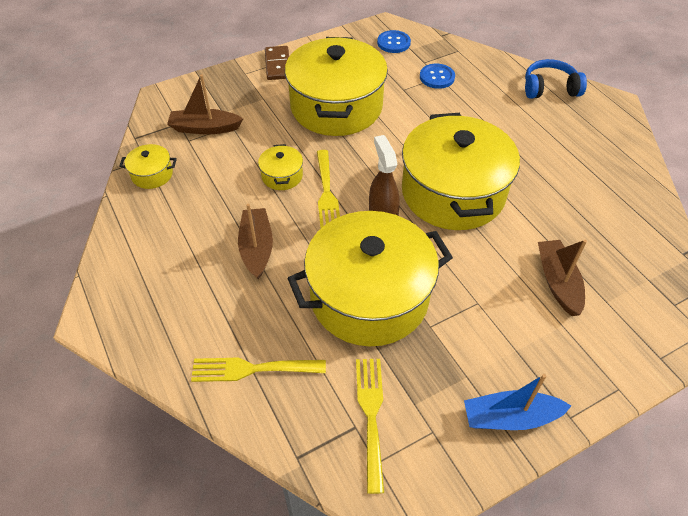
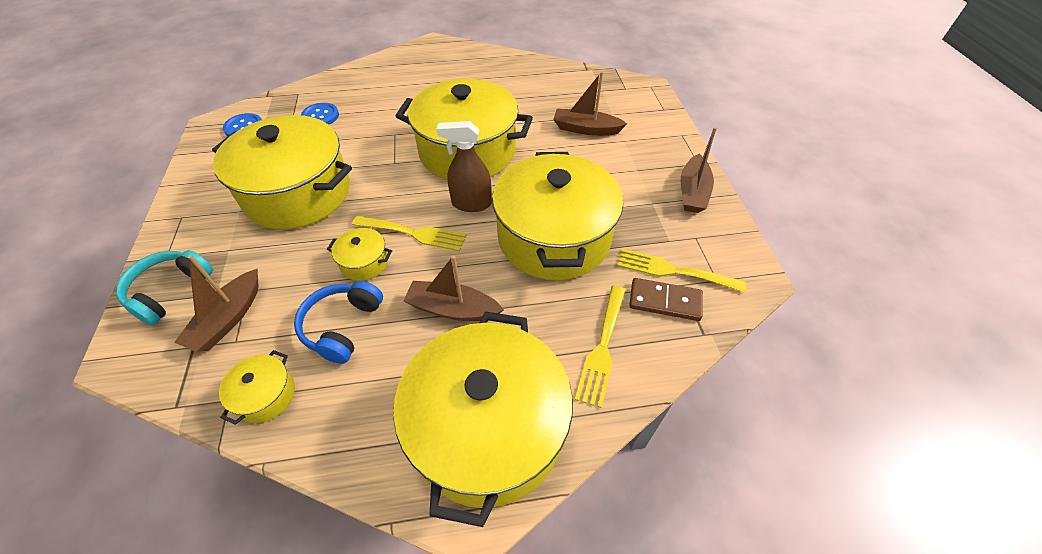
camera: 70 degrees left, 0 degrees up
brown domino [265,46,289,80] -> brown domino moved to [629,278,703,321]
blue boat [464,374,571,430] -> brown boat [681,127,717,213]
blue headphones [525,59,587,98] -> blue headphones moved to [294,281,383,364]
none -> turquoise headphones [116,250,213,325]
none -> yellow pot [393,311,573,527]

